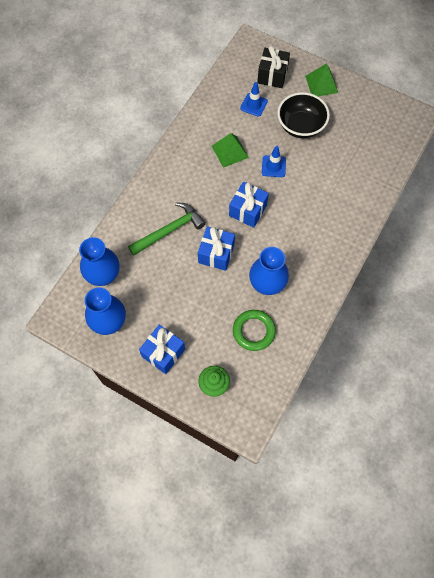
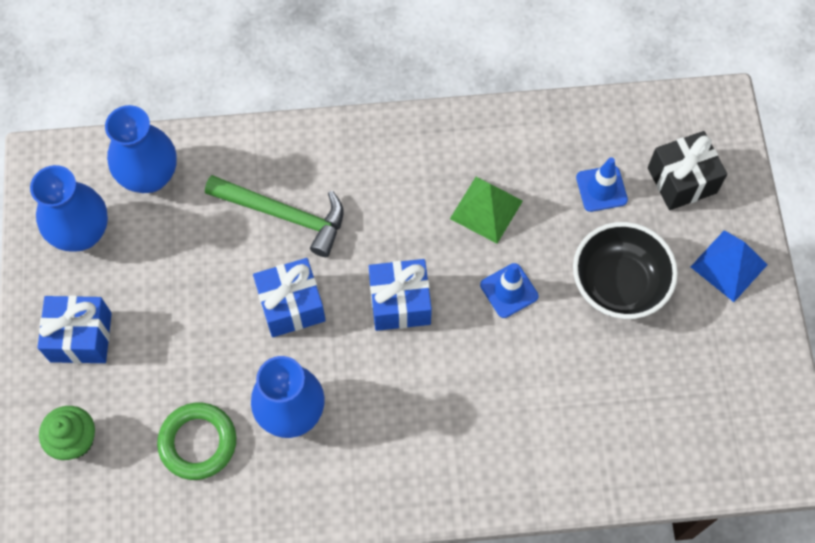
camera: 55 degrees right, 0 degrees up
green pyramid [305,63,338,96] -> blue pyramid [691,230,768,302]

